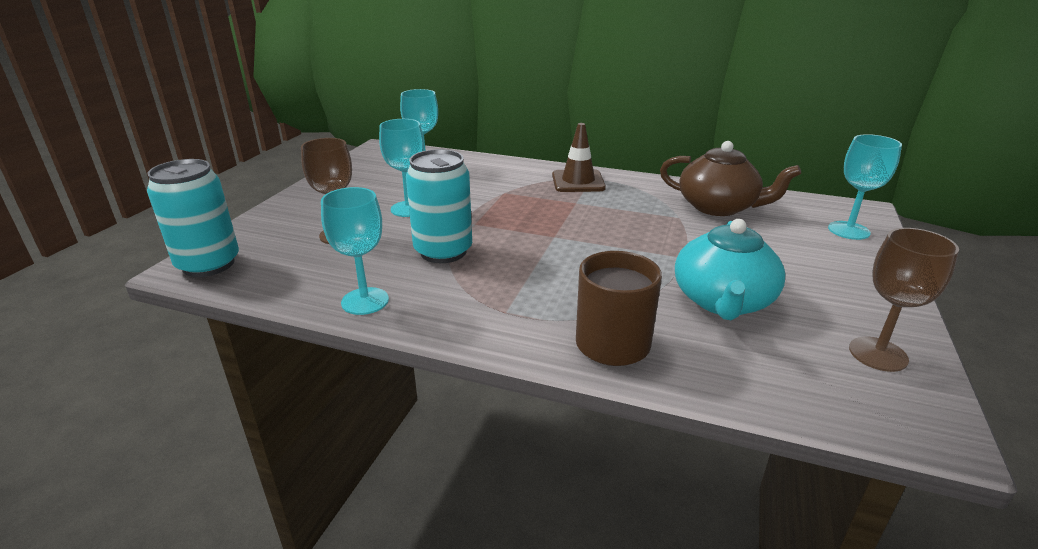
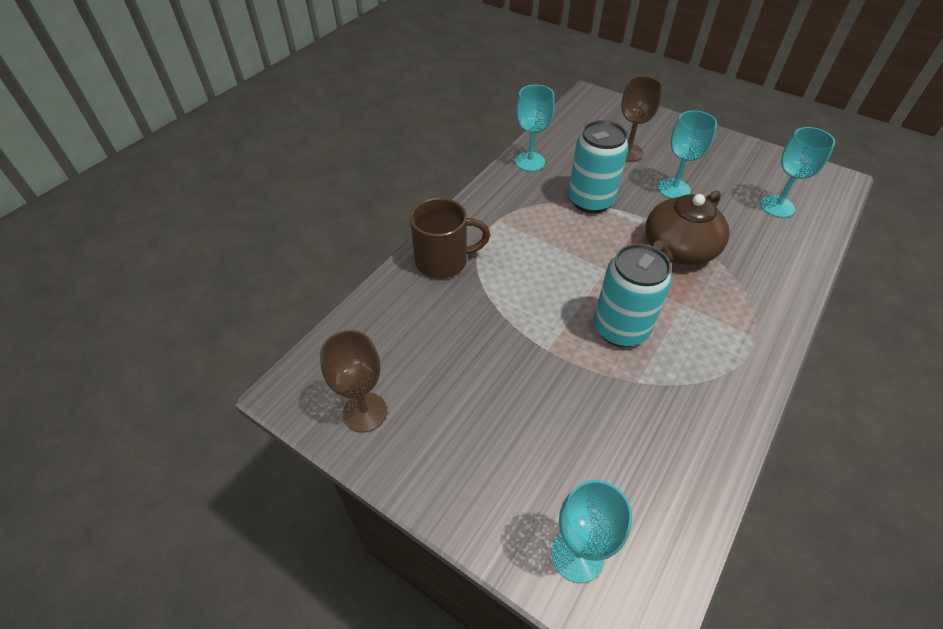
camera: 105 degrees right, 20 degrees up
turquoise can [147,159,239,277] -> turquoise can moved to [594,244,672,347]
brown traffic cone [552,123,606,192] -> none
brown teapot [660,141,801,216] -> brown teapot moved to [646,190,729,265]
turquoise teapot [675,219,785,320] -> none

